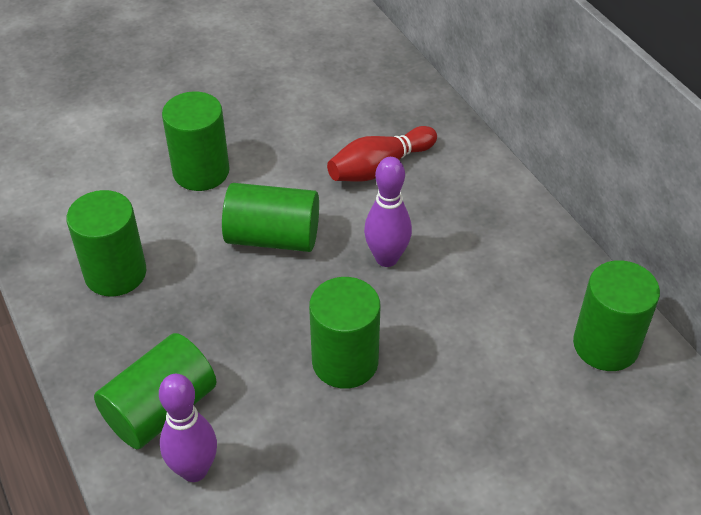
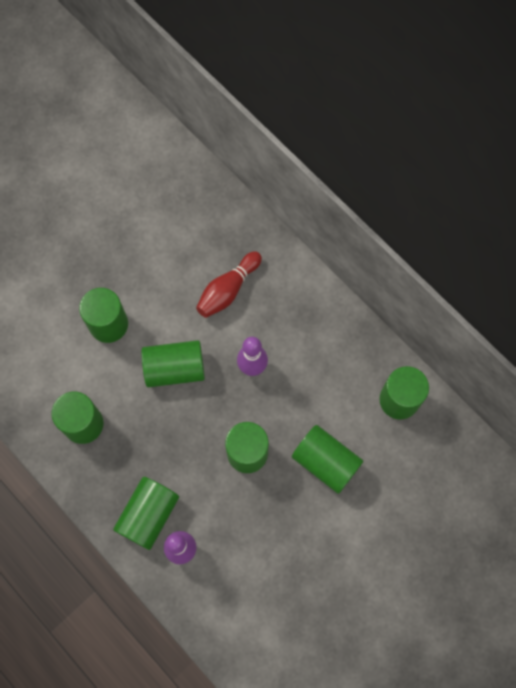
camera: 15 degrees left, 25 degrees up
none -> green cylinder [292,425,363,494]

